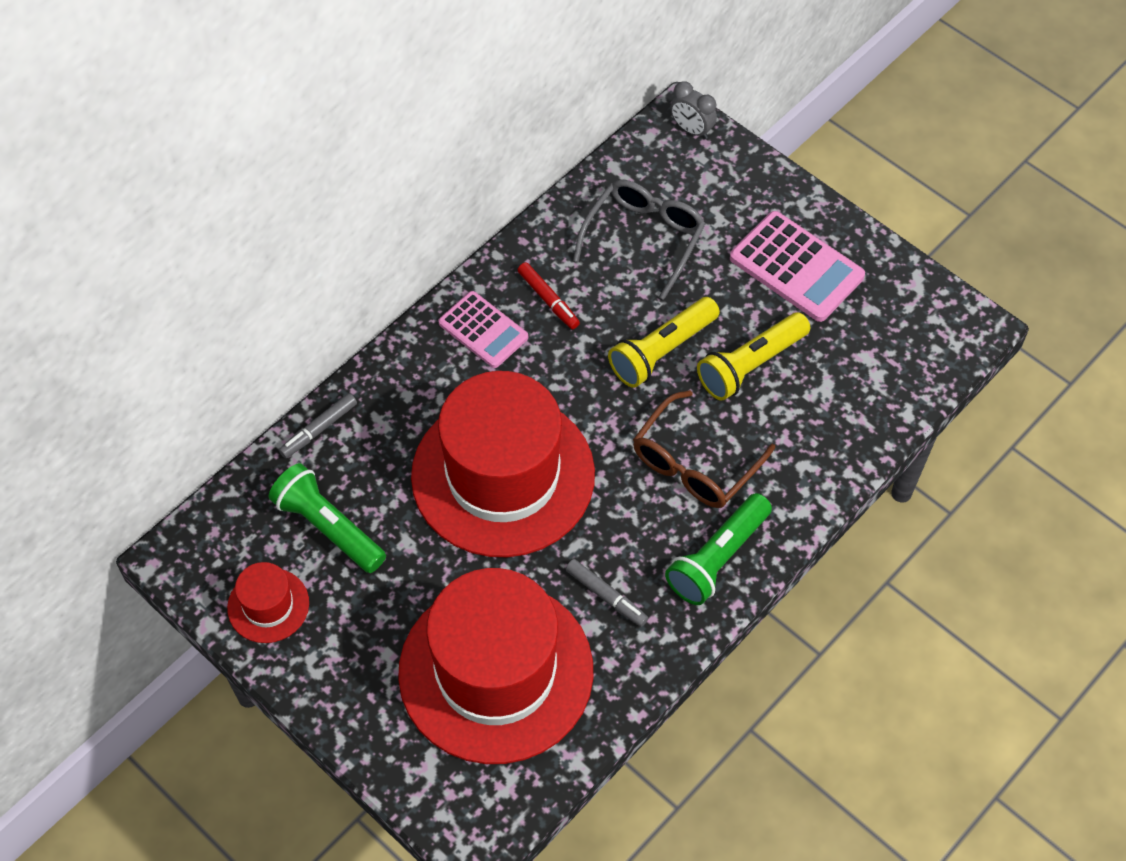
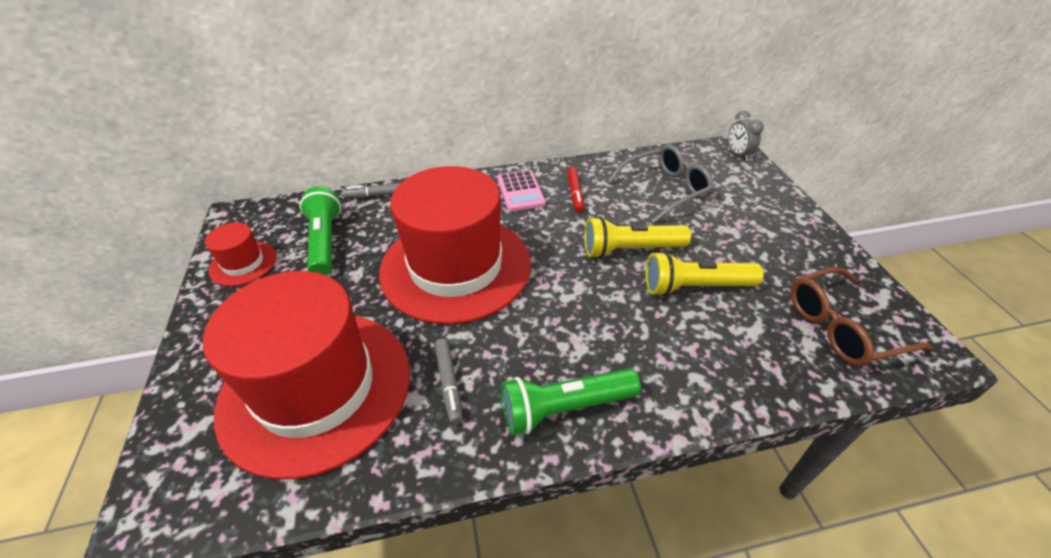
camera: 35 degrees right, 15 degrees down
brown glasses [633,390,775,508] -> brown glasses moved to [790,267,932,367]
pink calculator [730,211,865,322] -> none

